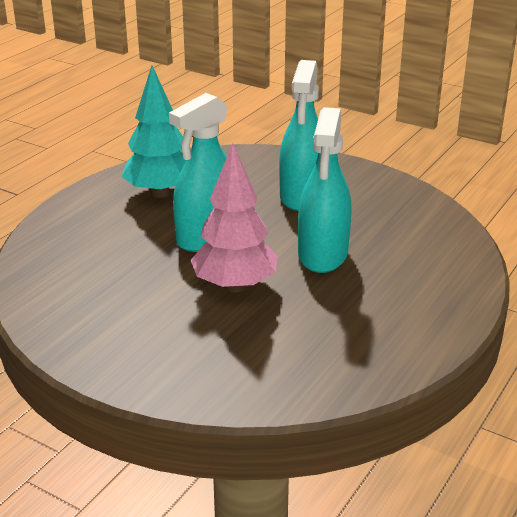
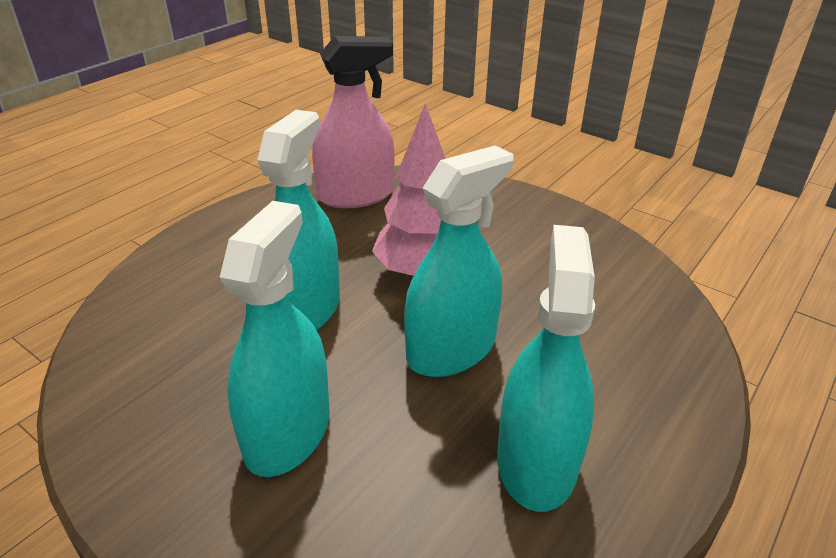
camera: 175 degrees left, 5 degrees up
turquoise tree [121,66,187,198] -> turquoise spray bottle [497,225,595,512]
none -> pink spray bottle [312,36,394,208]

